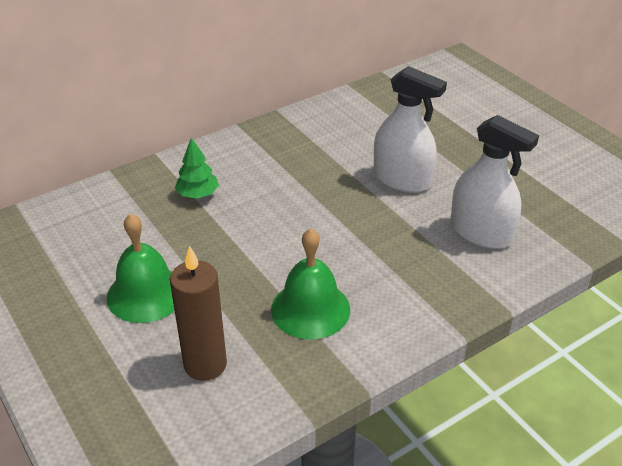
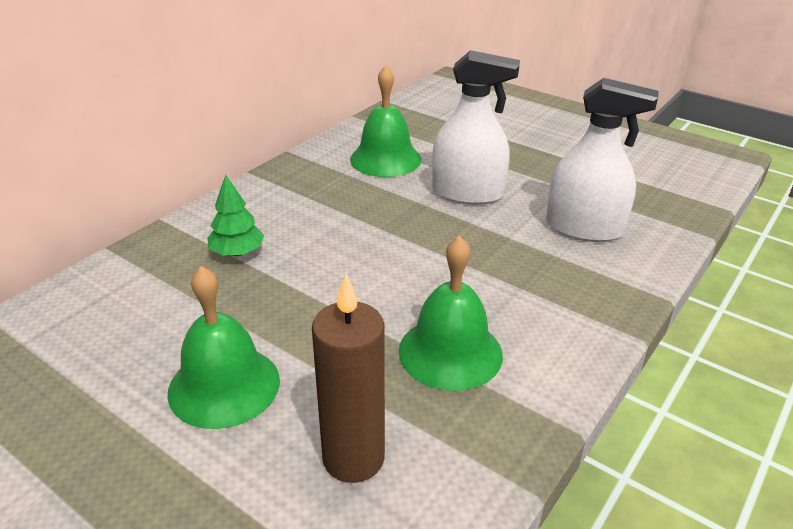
camera: 20 degrees left, 5 degrees down
none -> green bell [350,66,421,177]

